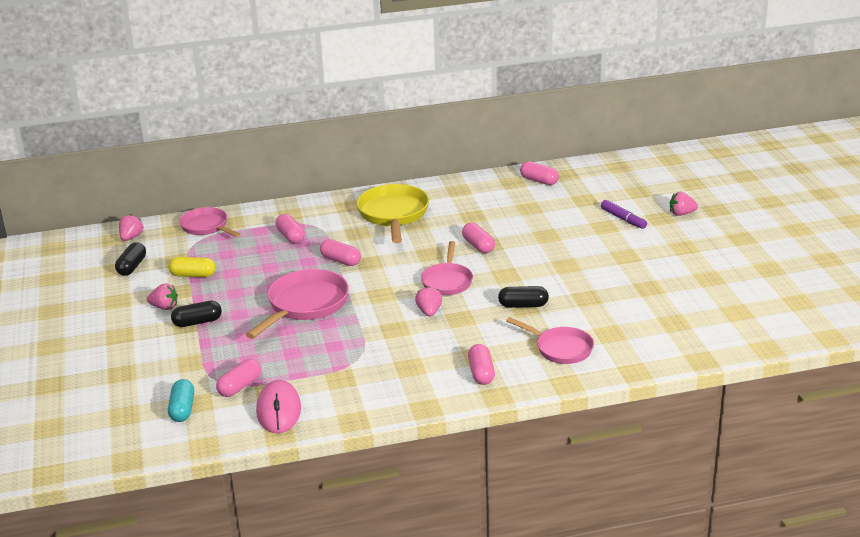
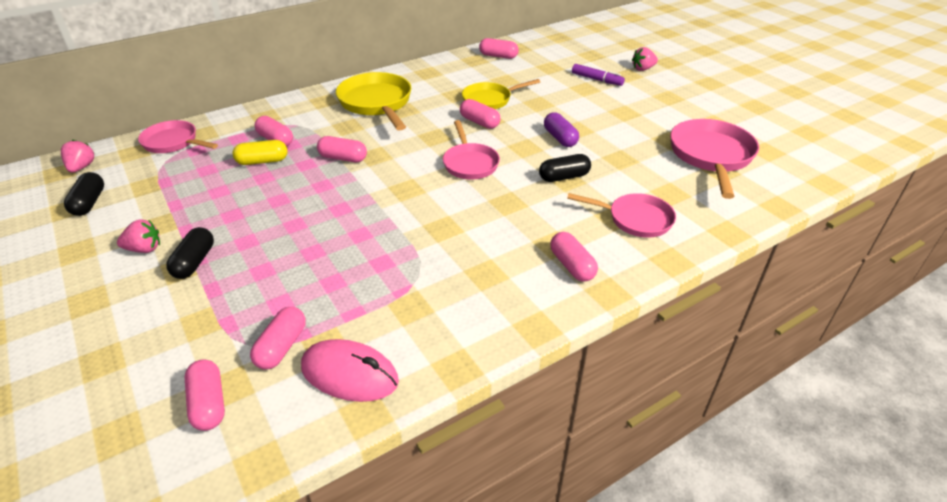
camera: 20 degrees left, 10 degrees up
turquoise capsule [168,379,194,422] -> pink capsule [185,360,225,431]
yellow capsule [169,257,216,277] -> yellow capsule moved to [233,140,287,165]
black capsule [171,301,222,327] -> black capsule turned 45 degrees counterclockwise [166,227,214,279]
pink pan [245,269,349,339] -> pink pan moved to [670,119,759,199]
pink mouse [256,380,301,433] -> pink mouse turned 45 degrees counterclockwise [301,339,399,402]
pink strawberry [415,286,442,317] -> none
none -> yellow pan [462,79,540,109]
none -> purple capsule [544,112,579,147]

